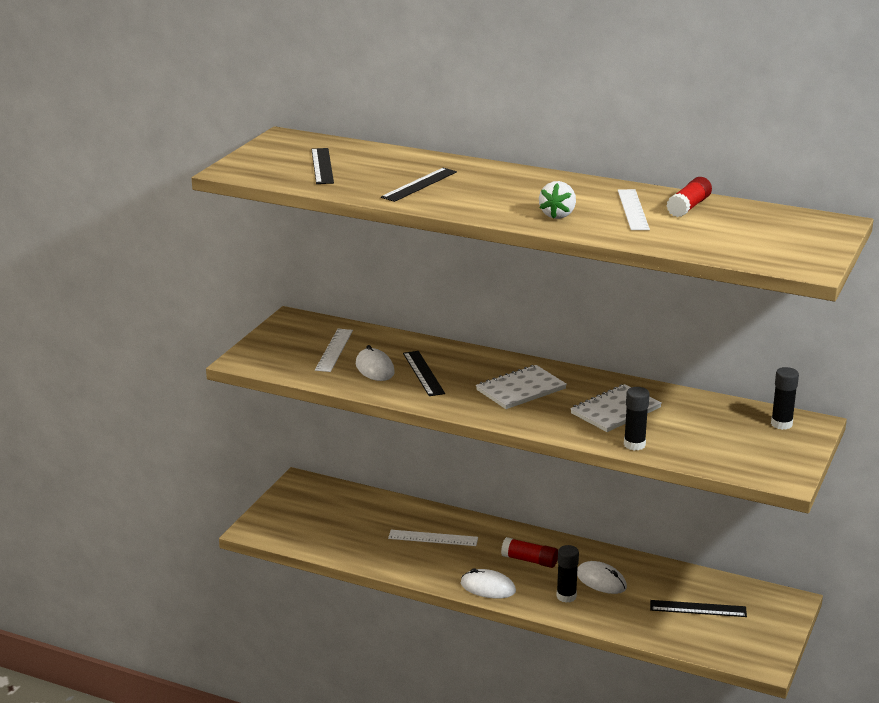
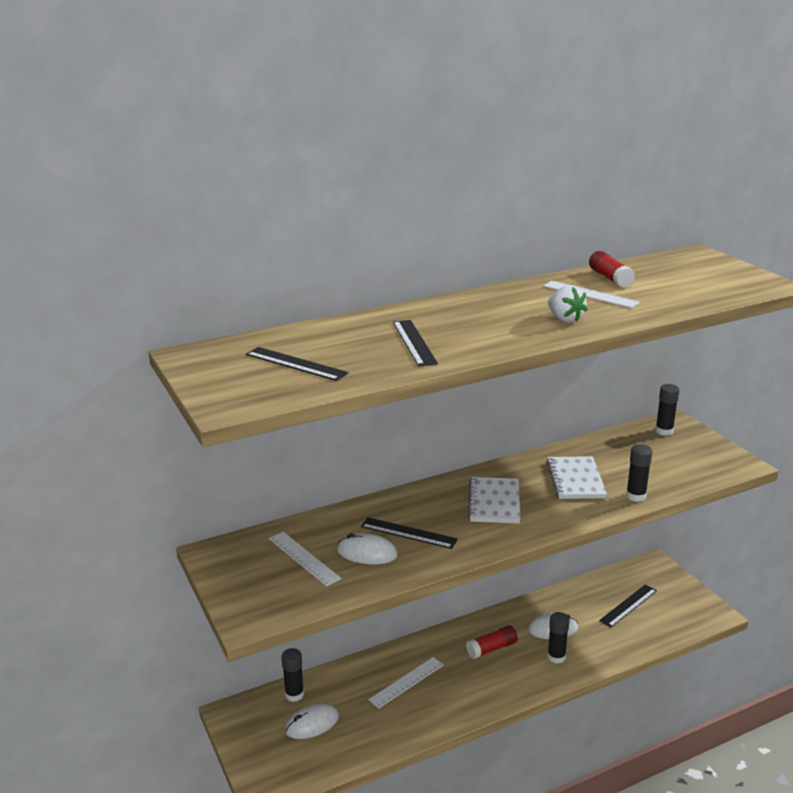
camera: 50 degrees left, 0 degrees up
white mouse [461,569,516,599] -> white mouse moved to [285,704,339,739]
none -> black glue stick [281,648,304,702]

